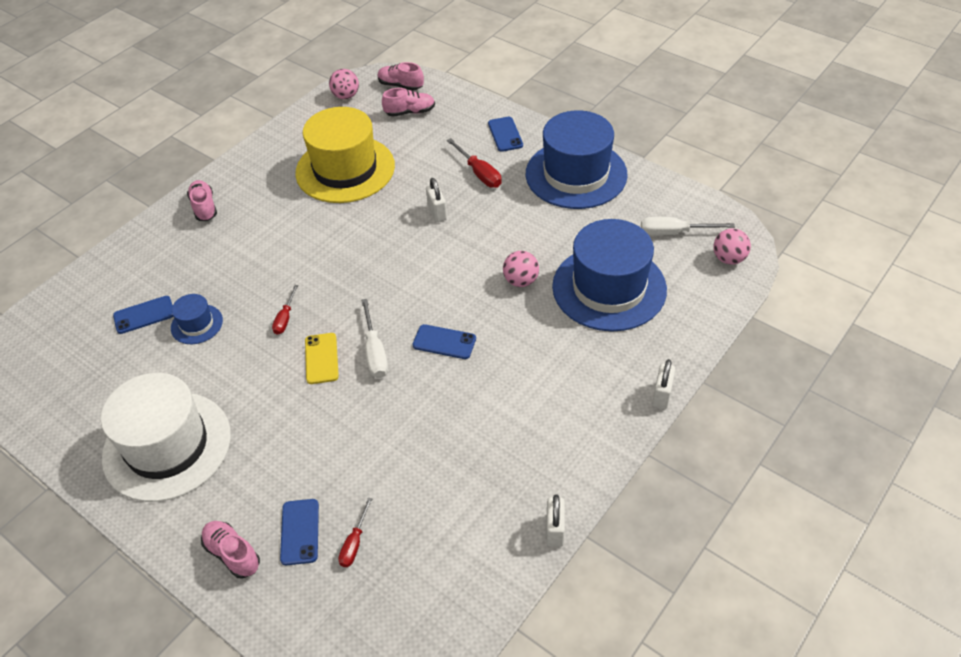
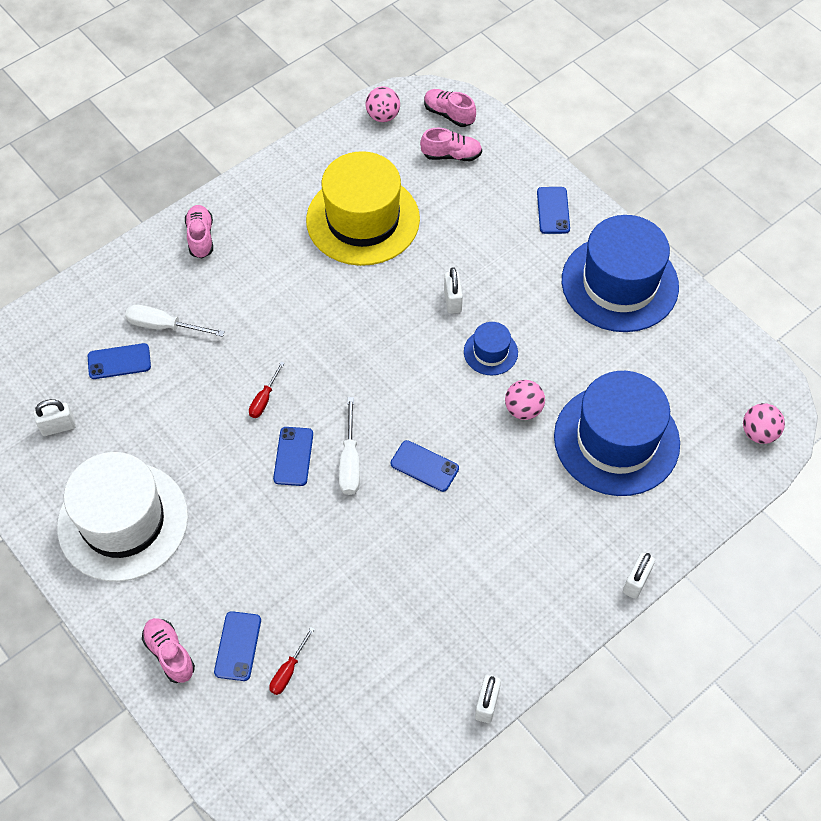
camera: 10 degrees right, 10 degrees up
blue hat [171,294,223,344] -> blue hat moved to [464,322,518,375]
yellow phone [305,333,339,384] -> blue phone [273,427,313,486]
red screwdriver [447,138,502,188] -> none
white screwdriver [641,217,735,235] -> white screwdriver moved to [125,304,225,337]
none -> white padlock [34,399,76,436]

